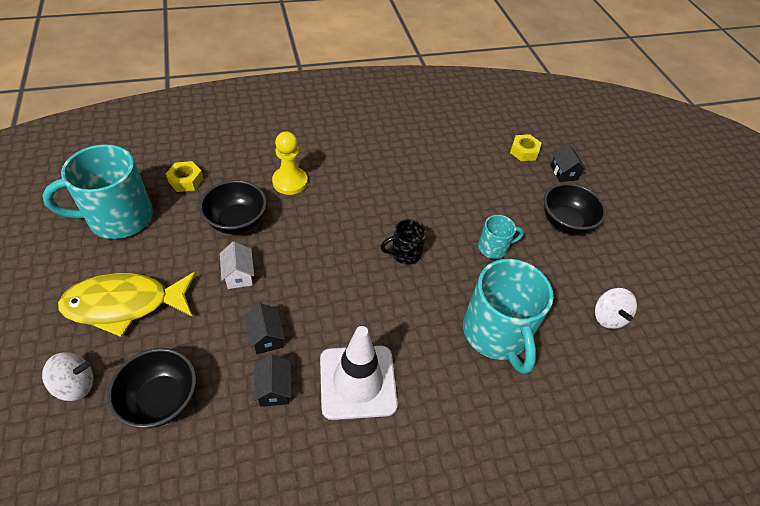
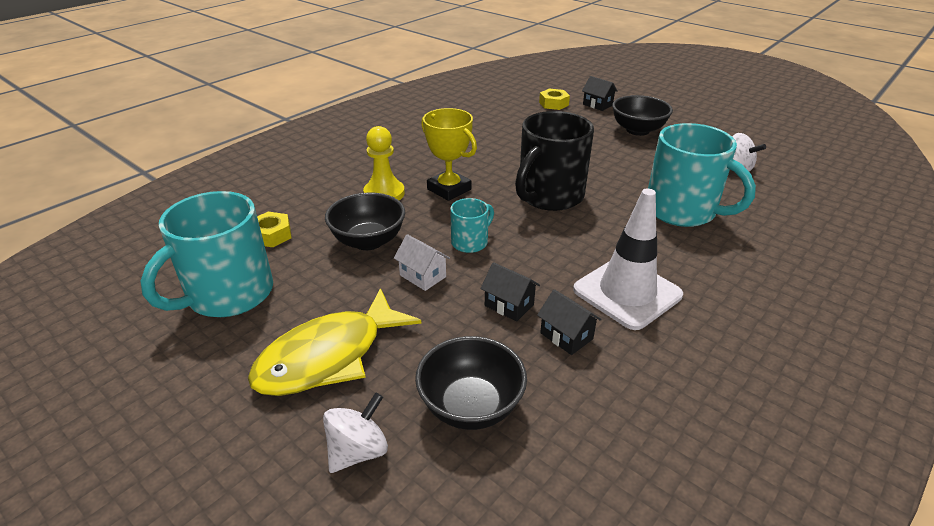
camera: 30 degrees left, 15 degrees down
black mug [381,219,426,264] -> black mug [515,111,594,211], size x2.02
turquoise mug [478,215,524,259] -> turquoise mug moved to [450,198,494,253]
none -> yellow trophy [421,108,477,201]

